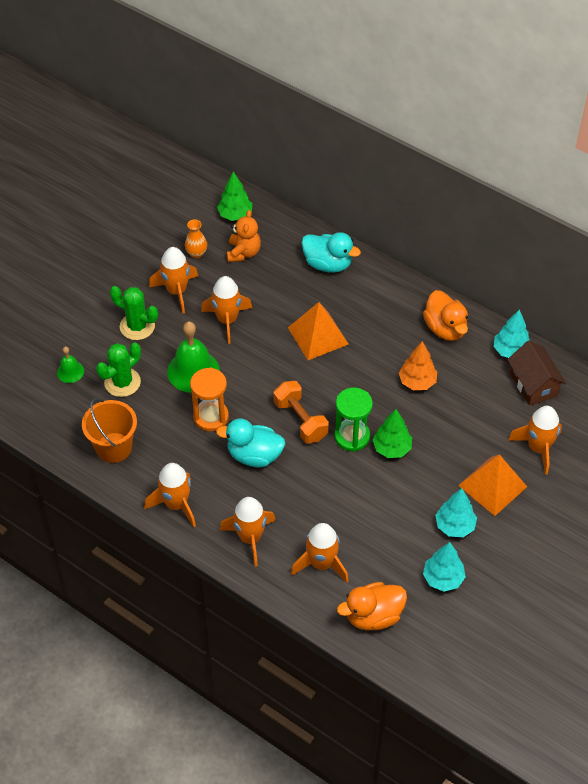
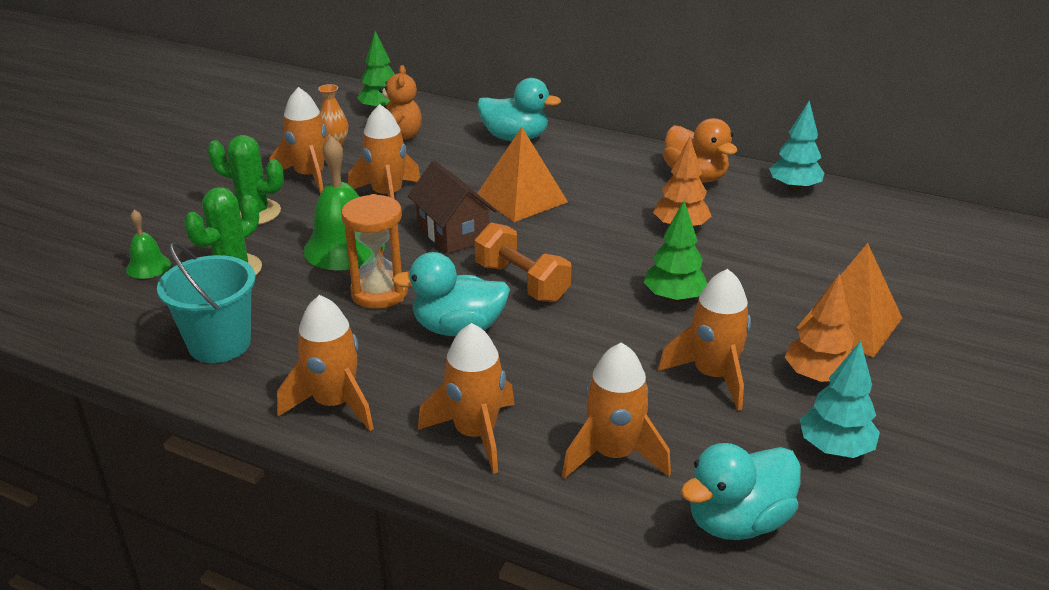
camera: 10 degrees left, 20 degrees down
orange bucket [82,398,137,463] -> turquoise bucket [157,242,255,363]
green hourglass [334,388,373,452] -> none
orange duck [337,582,407,630] -> turquoise duck [680,443,801,540]
turquoise tree [435,488,477,537] -> orange tree [785,273,855,383]
brown house [507,341,566,406] -> brown house moved to [408,161,497,254]
orange rocket [508,406,562,475] -> orange rocket moved to [658,269,751,411]

